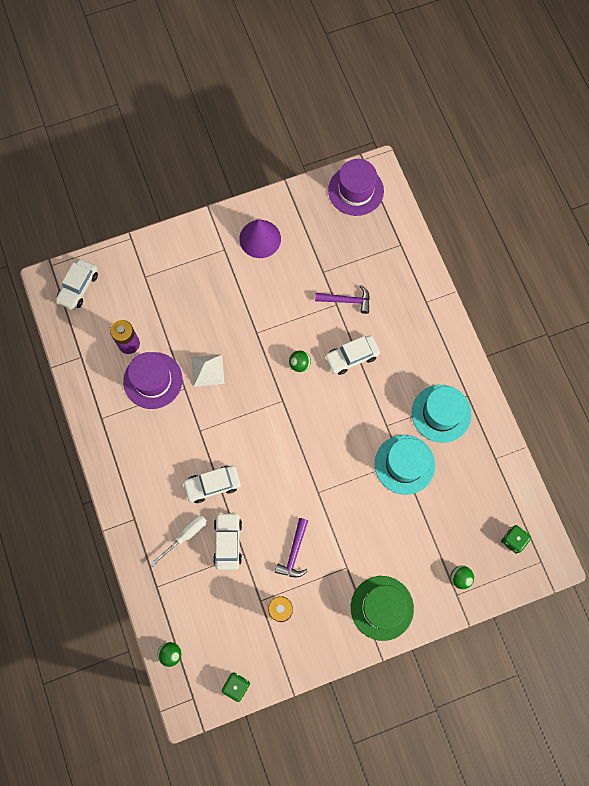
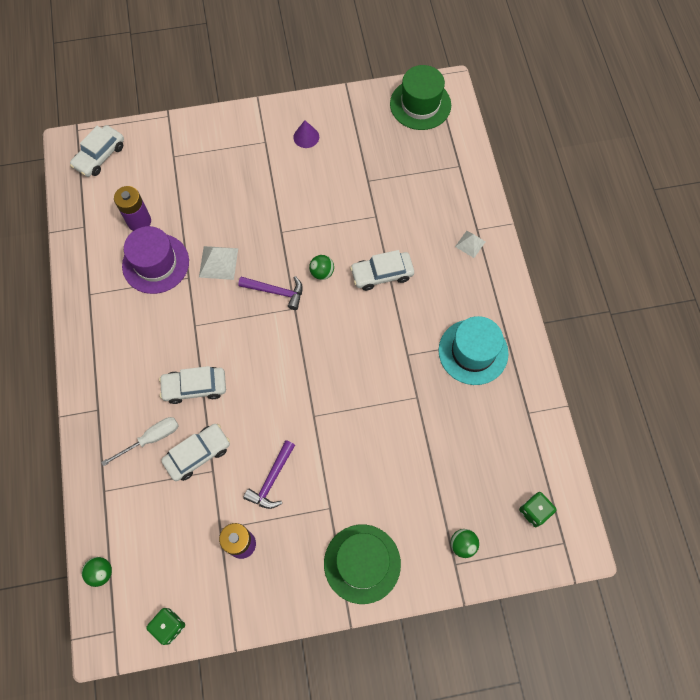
camera: 10 degrees right, 5 degrees down
white car [213,512,242,570] -> white car turned 45 degrees clockwise [161,424,230,481]
purple cone [239,219,281,258] -> purple cone [293,120,319,148], size x0.56
purple hammer [315,285,370,314] -> purple hammer moved to [238,276,303,310]
purple hat [328,159,384,216] -> green hat [390,65,451,130]
turquoise hat [375,435,435,495] -> none
none -> white pyramid [455,231,485,258]

